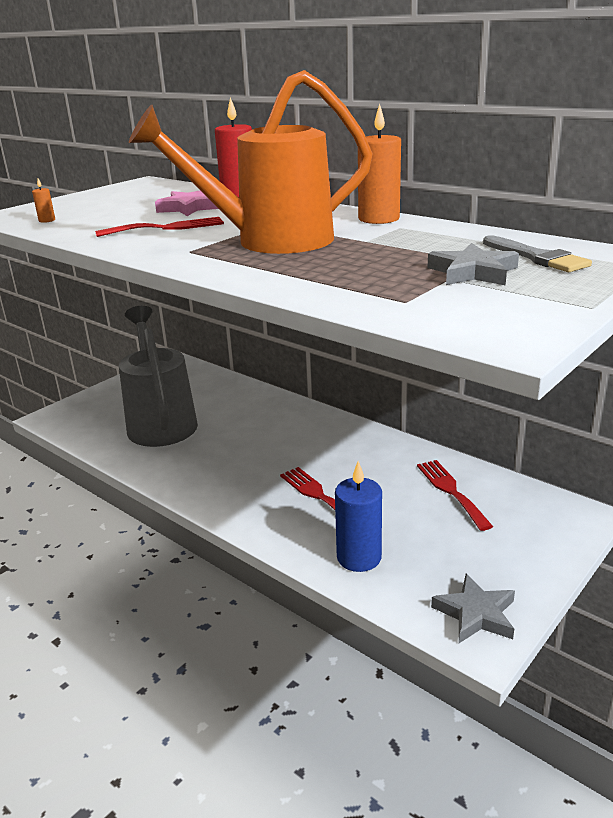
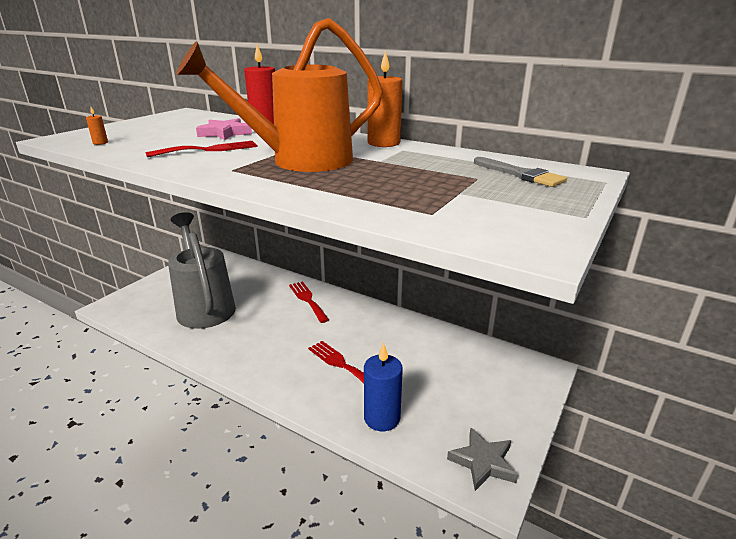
camera: 10 degrees left, 0 degrees up
red fork [417,460,493,531] -> red fork moved to [289,281,329,323]
grey star [427,243,519,286] -> none

